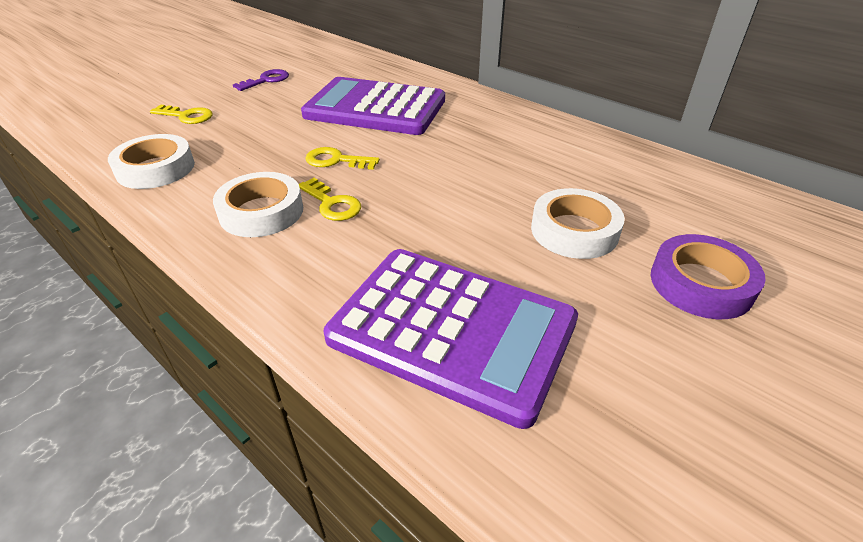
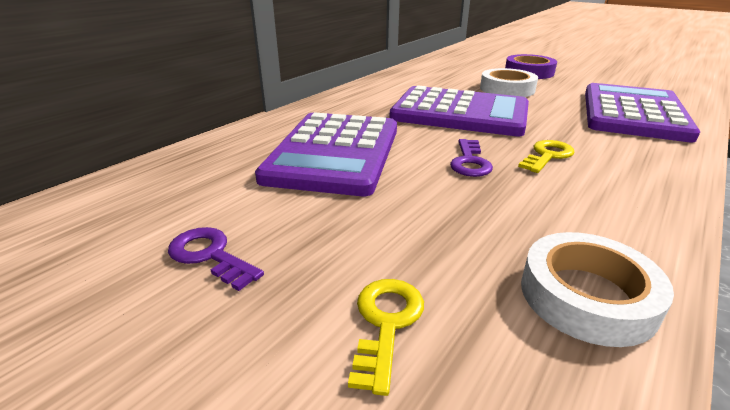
camera: 95 degrees left, 10 degrees down
white tape [213,172,303,237] -> none
yellow key [305,147,380,170] -> purple key [450,139,493,177]
none -> purple calculator [389,85,529,137]

